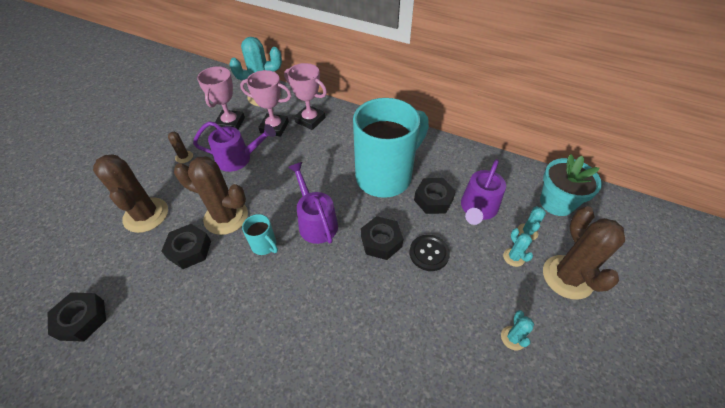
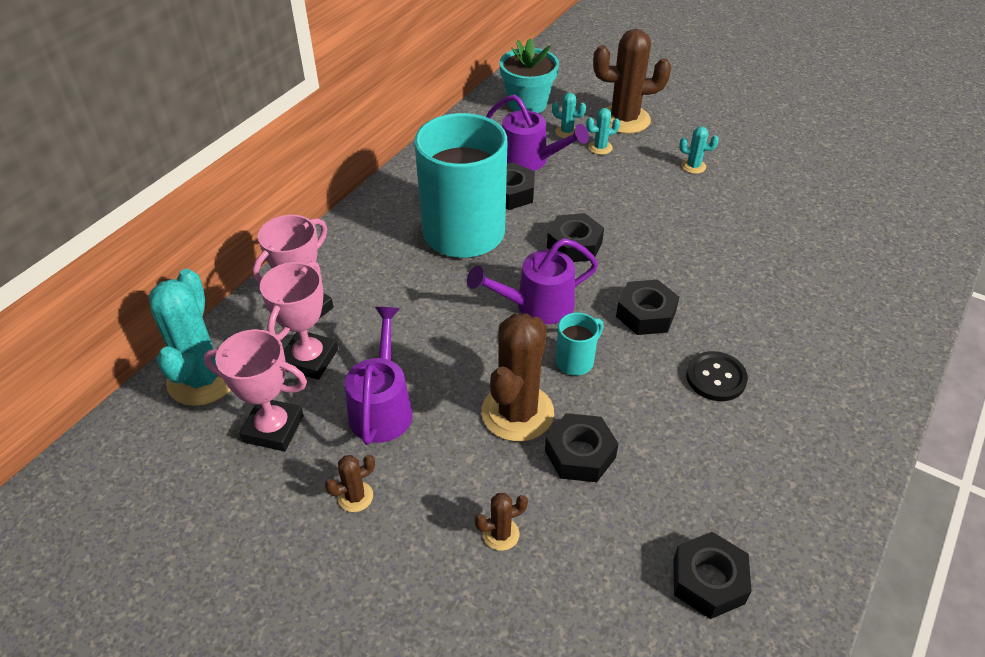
camera: 85 degrees left, 5 degrees down
brown cactus [93,155,168,233] -> brown cactus [475,493,528,551], size x0.45
black button [410,235,450,271] -> black button moved to [686,351,748,401]
none -> black nut [616,279,679,335]

